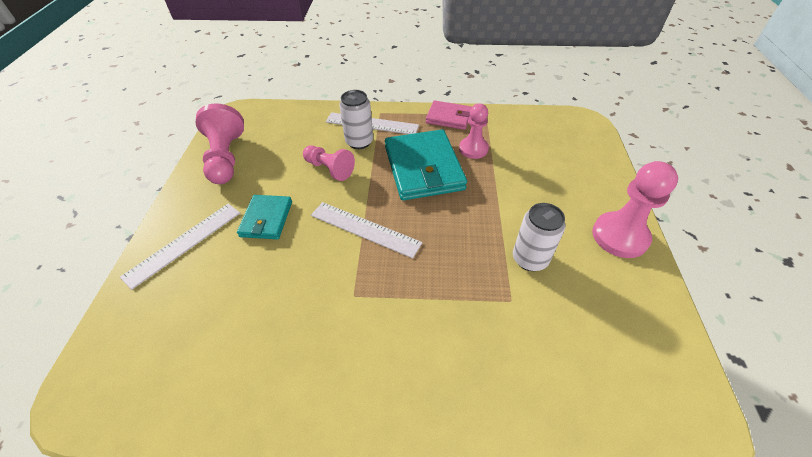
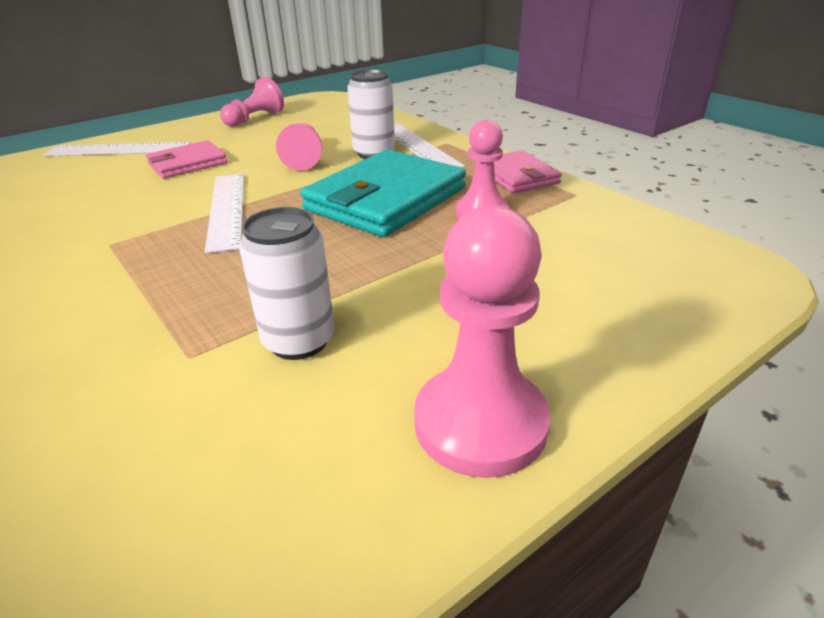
camera: 50 degrees right, 15 degrees down
pink pawn [196,103,244,184] -> pink pawn [220,77,284,127], size x0.66
turquoise wallet [237,195,292,239] -> pink wallet [146,140,227,179]

